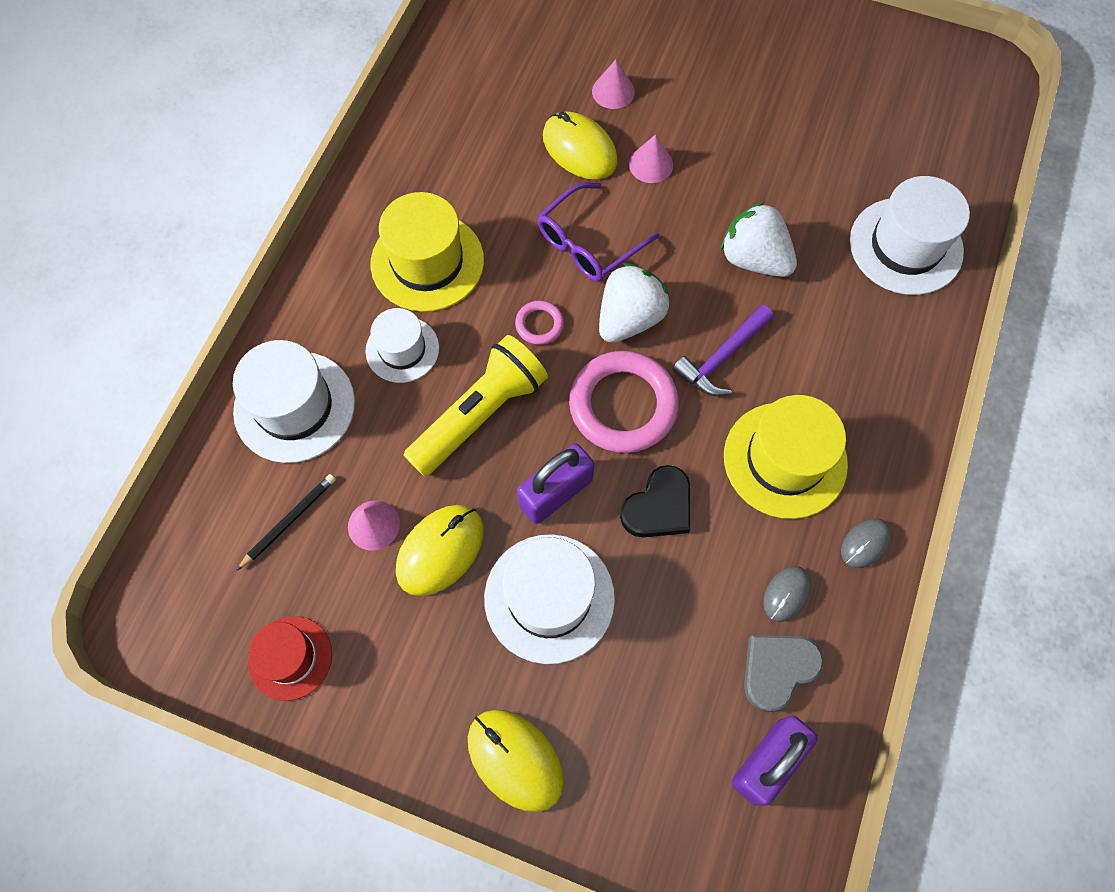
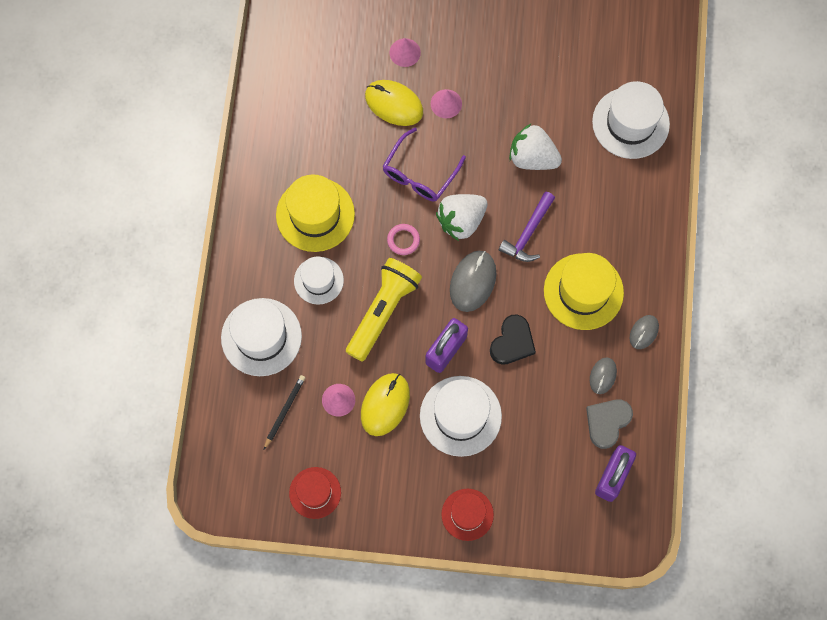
camera: 15 degrees left, 5 degrees up
yellow mouse [468,710,564,812] -> red hat [441,489,494,541]
pink ring [569,351,679,453] -> grey mouse [450,251,496,312]
white strawberry [599,263,670,343] -> white strawberry turned 150 degrees counterclockwise [436,194,488,241]

